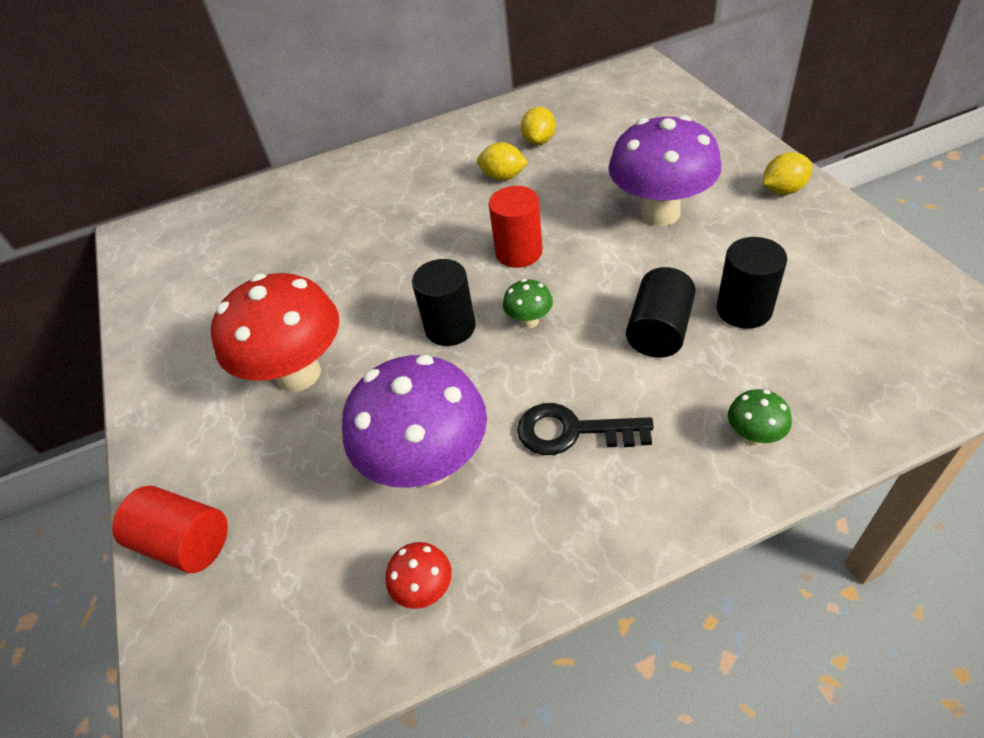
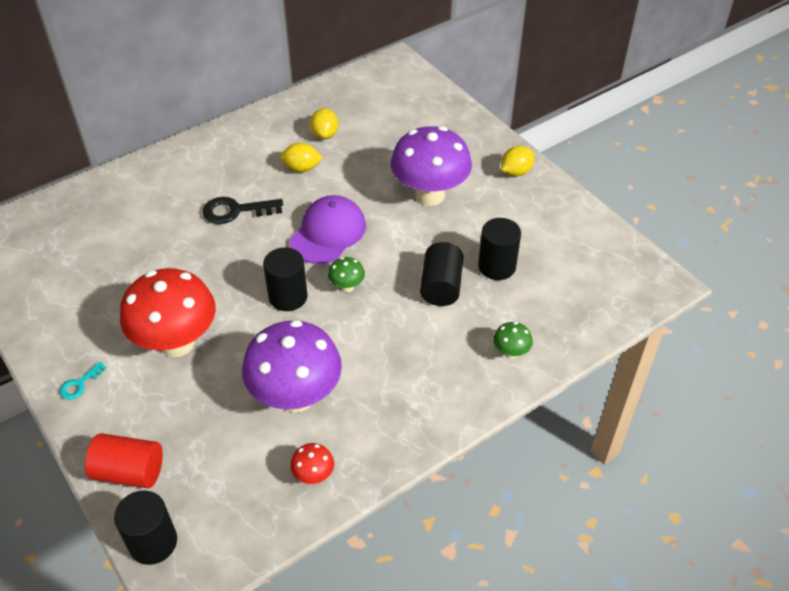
camera: 20 degrees left, 0 degrees up
red cylinder [489,186,543,268] -> purple cap [290,195,366,264]
black key [517,403,654,455] -> black key moved to [202,197,283,224]
none -> turquoise key [60,362,107,400]
none -> black cylinder [114,490,177,565]

